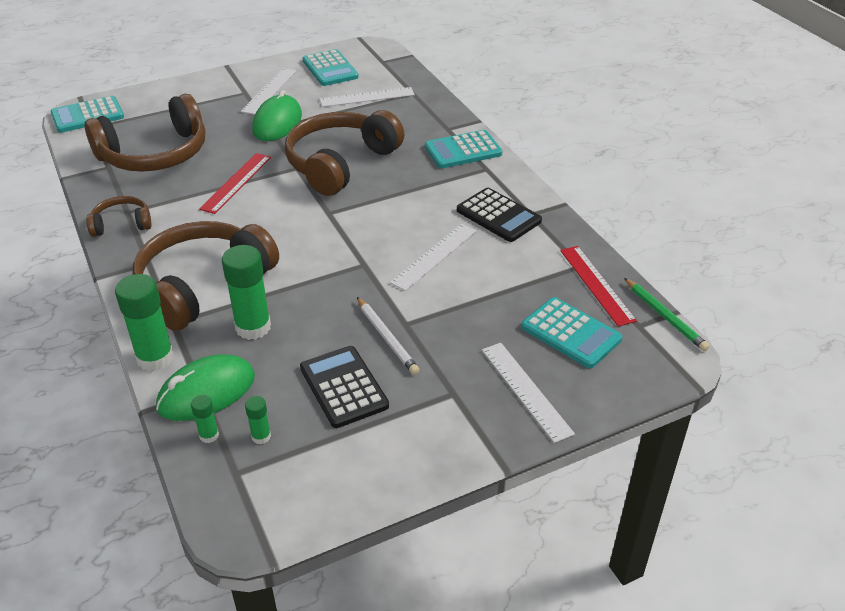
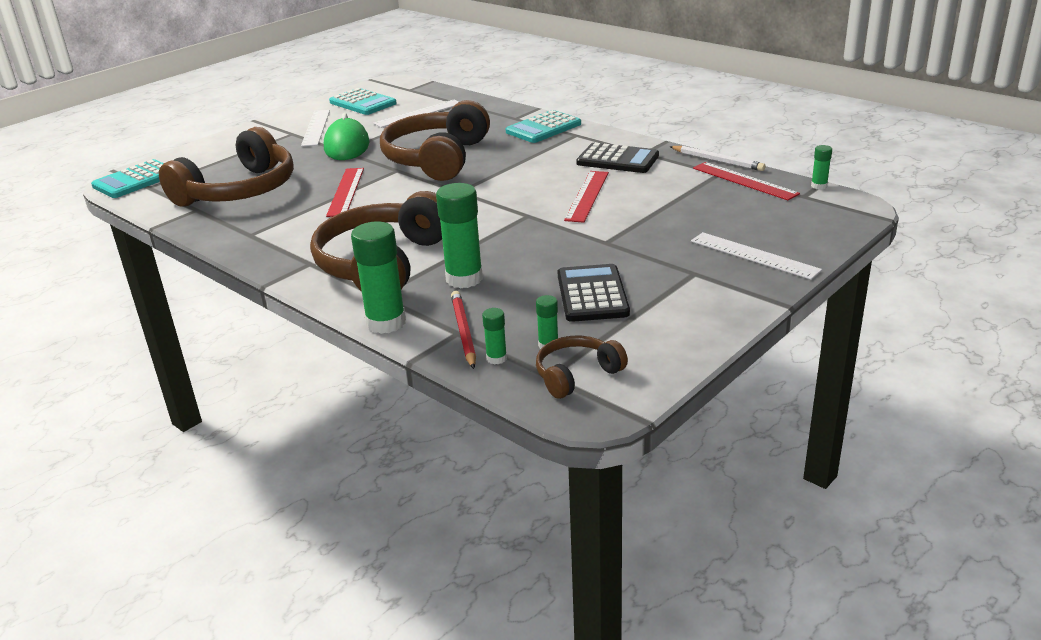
camera: 20 degrees left, 10 degrees down
brown headphones [86,196,152,237] -> brown headphones moved to [536,336,628,399]
green mouse [156,354,255,421] -> red pencil [451,291,476,369]
black calculator [300,346,389,428] -> black calculator turned 45 degrees clockwise [558,264,630,322]
white pencil [357,297,420,375] -> white pencil moved to [669,146,765,171]
white ruler [390,224,477,291] -> red ruler [564,171,609,223]
turquoise calculator [521,297,623,368] -> none
green pencil [624,278,710,351] -> green glue stick [811,145,832,190]

